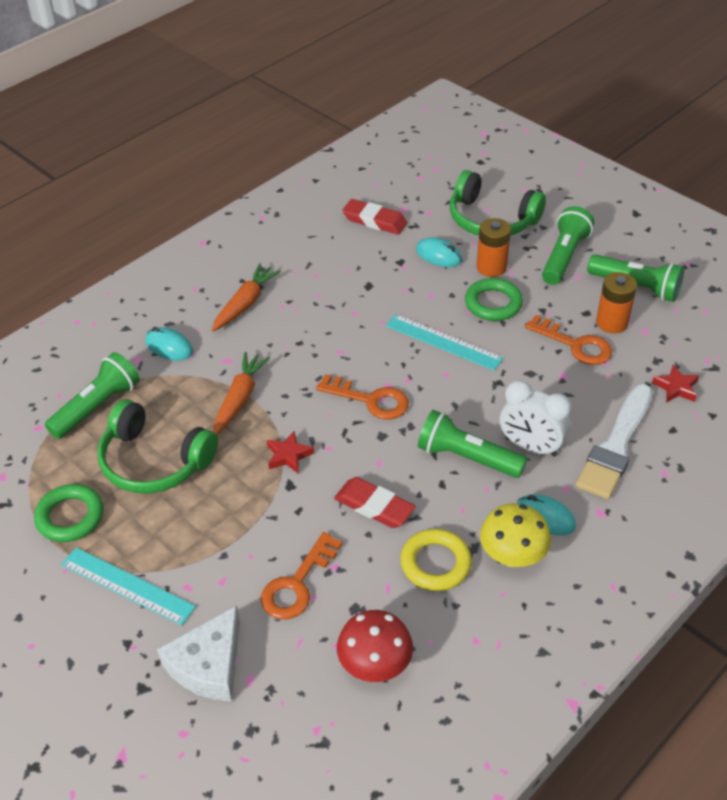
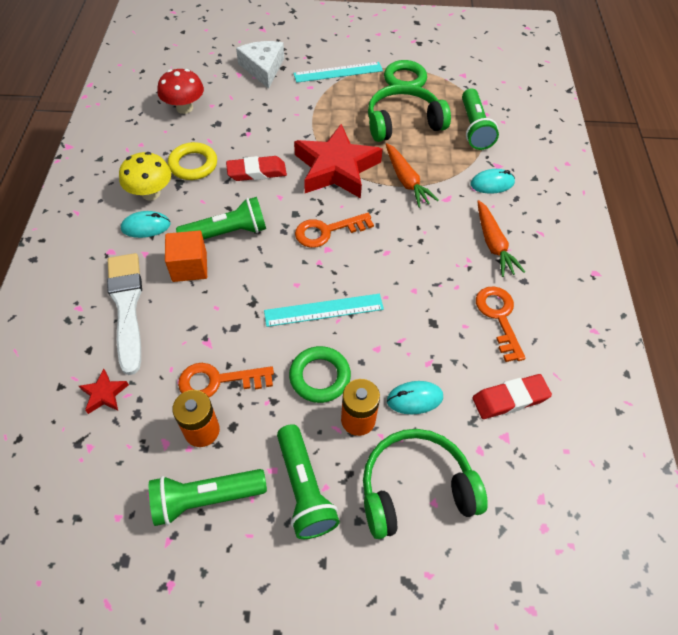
camera: 135 degrees right, 10 degrees up
orange key [261,532,343,619] -> orange key moved to [476,287,526,362]
red star [267,431,314,473] -> red star [294,124,383,198], size x2.44
white clock [500,380,572,457] -> orange cube [165,230,207,282]

